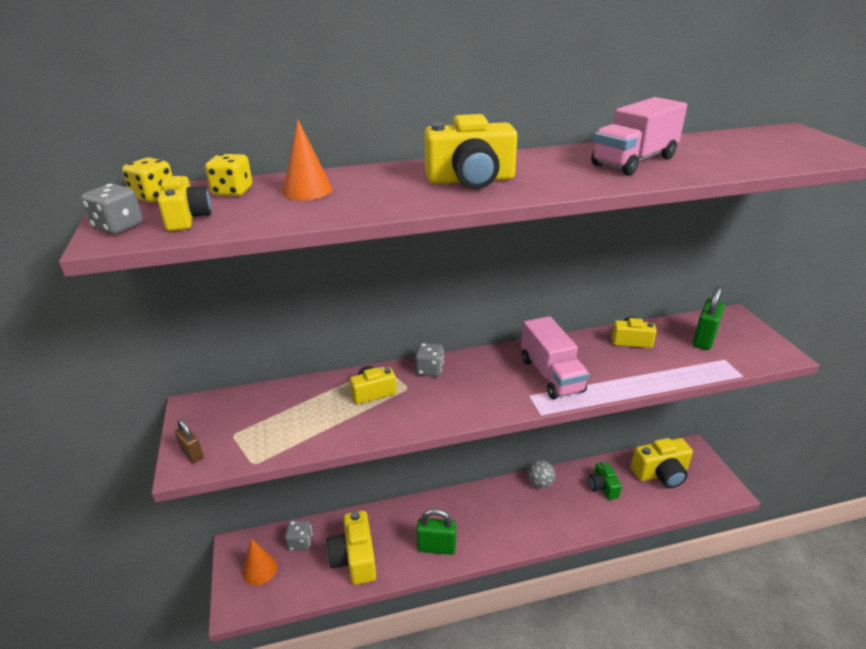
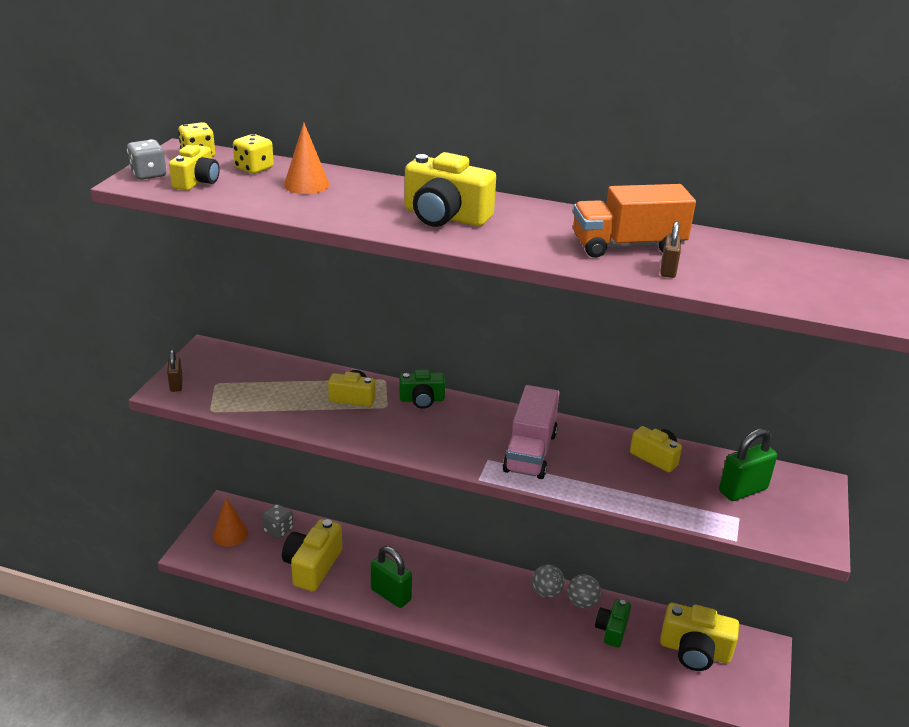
camera: 30 degrees right, 0 degrees up
grey dice [415,343,444,377] -> green camera [399,369,445,409]
pink truck [591,97,687,175] -> orange truck [573,184,696,258]
none -> grey ball [567,575,601,609]
none -> brown padlock [660,221,681,278]

